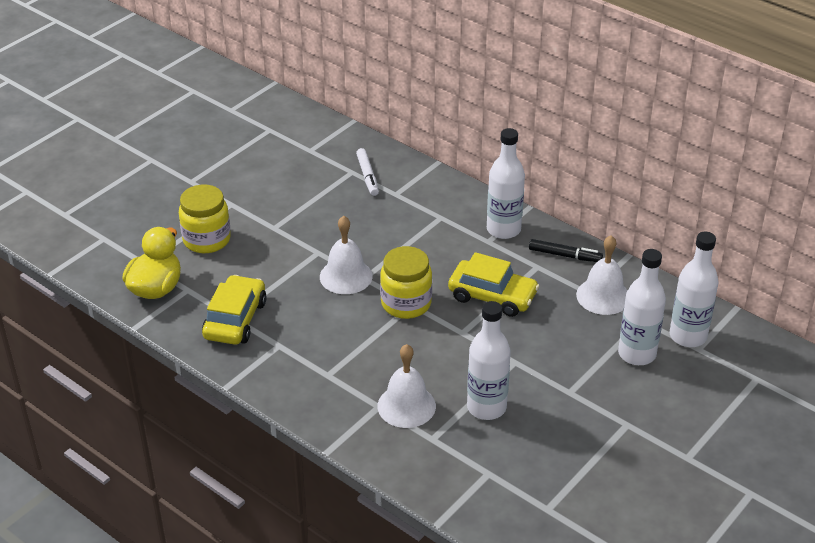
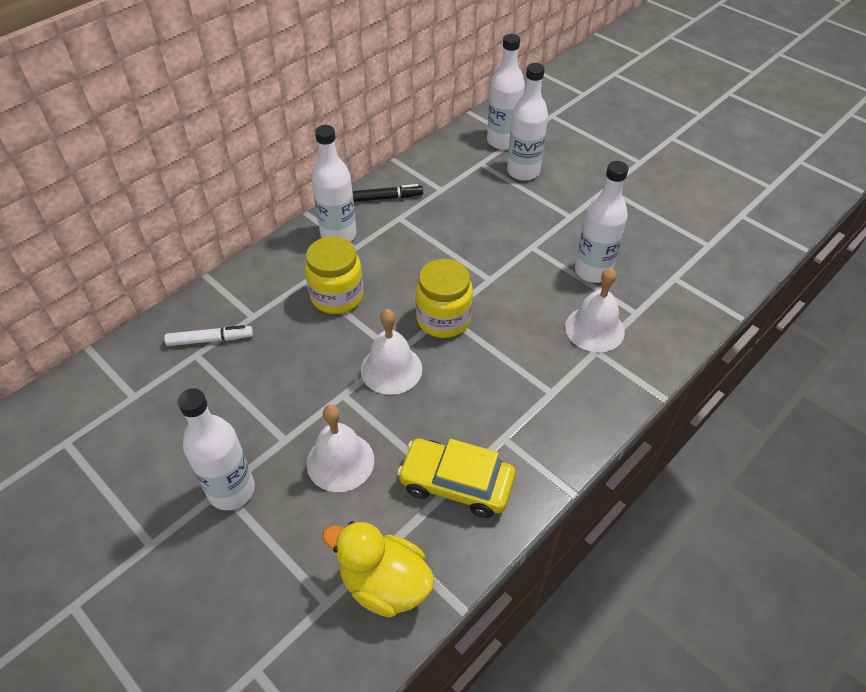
camera: 85 degrees left, 10 degrees up
yellow jar [179,185,231,253] -> yellow jar moved to [305,236,364,314]
yellow car [448,252,539,317] -> none
black marker [529,239,603,262] -> black marker turned 60 degrees clockwise [353,184,423,202]
white bell [576,235,628,315] -> white bell moved to [307,405,374,492]
none -> white bottle [177,388,255,510]

